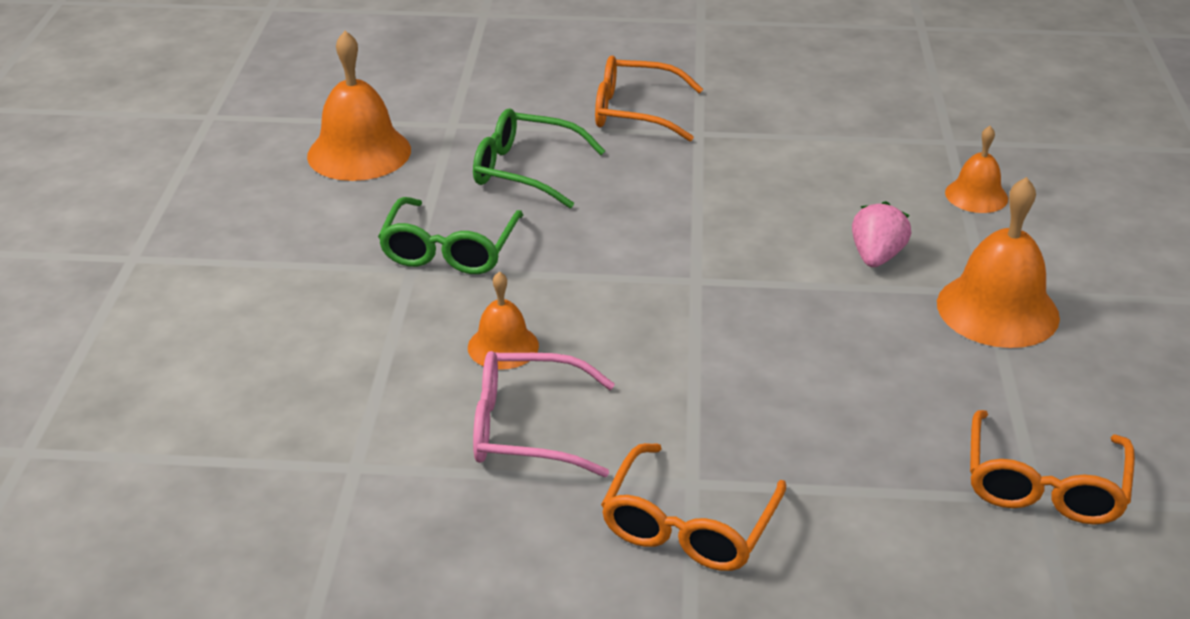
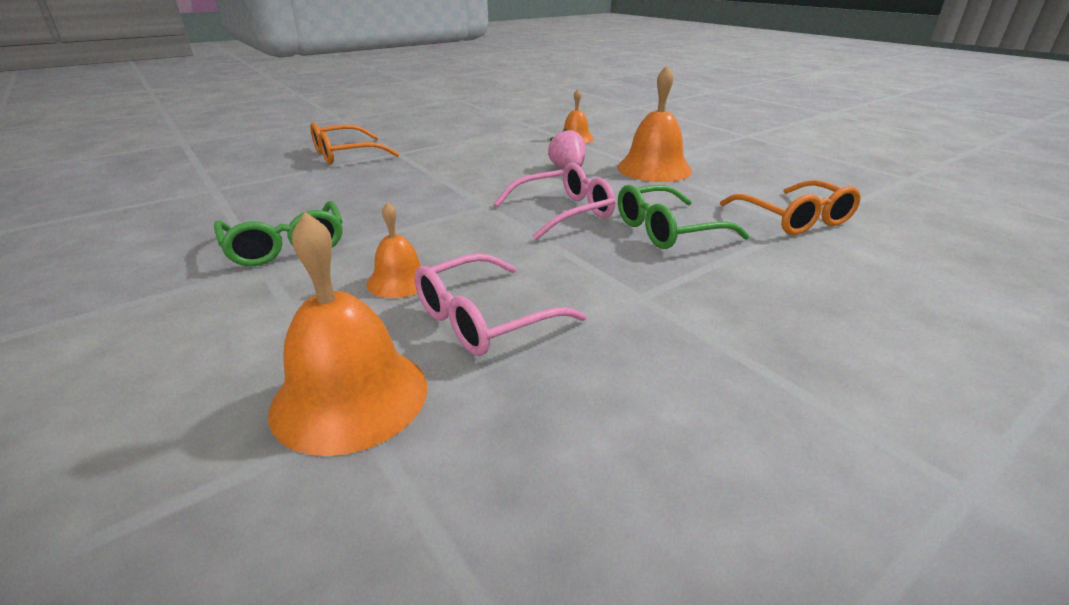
camera: 40 degrees left, 5 degrees down
orange bell [307,31,411,181] -> orange bell moved to [268,212,427,456]
green glasses [473,109,605,208] -> green glasses moved to [618,185,749,249]
orange glasses [601,443,786,571] -> none
none -> pink glasses [494,163,615,240]

